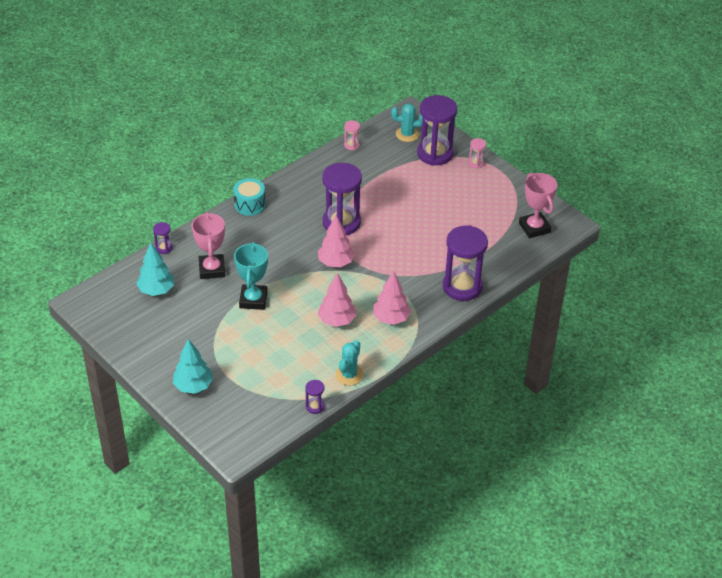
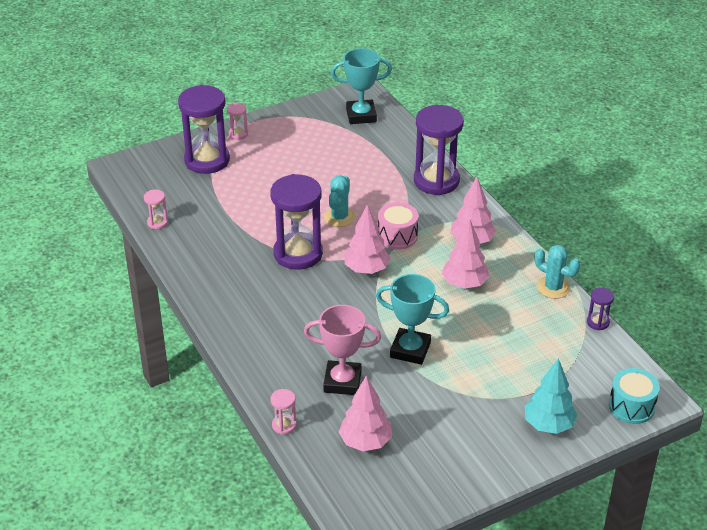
camera: 75 degrees left, 5 degrees down
turquoise tree [136,242,174,296] -> pink tree [339,376,392,451]
purple hourglass [153,222,173,254] -> pink hourglass [270,389,297,435]
turquoise drum [233,178,266,216] -> turquoise drum moved to [609,368,660,424]
turquoise cactus [391,103,423,142] -> turquoise cactus moved to [324,176,355,227]
pink trophy [519,173,557,238] -> turquoise trophy [331,48,392,124]
none -> pink drum [378,202,418,250]

